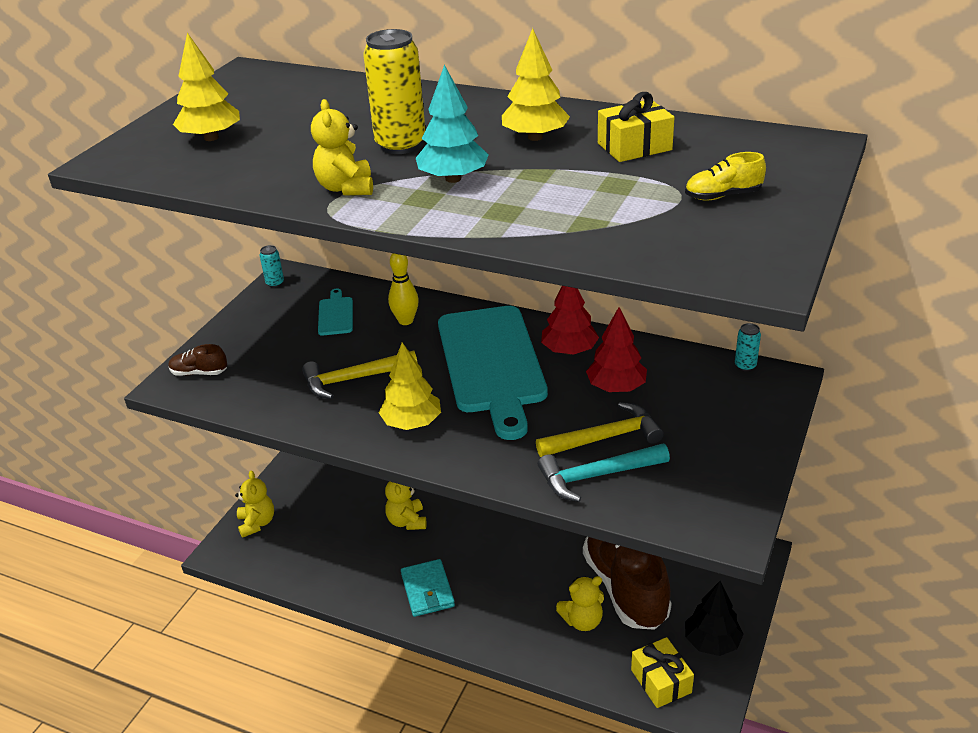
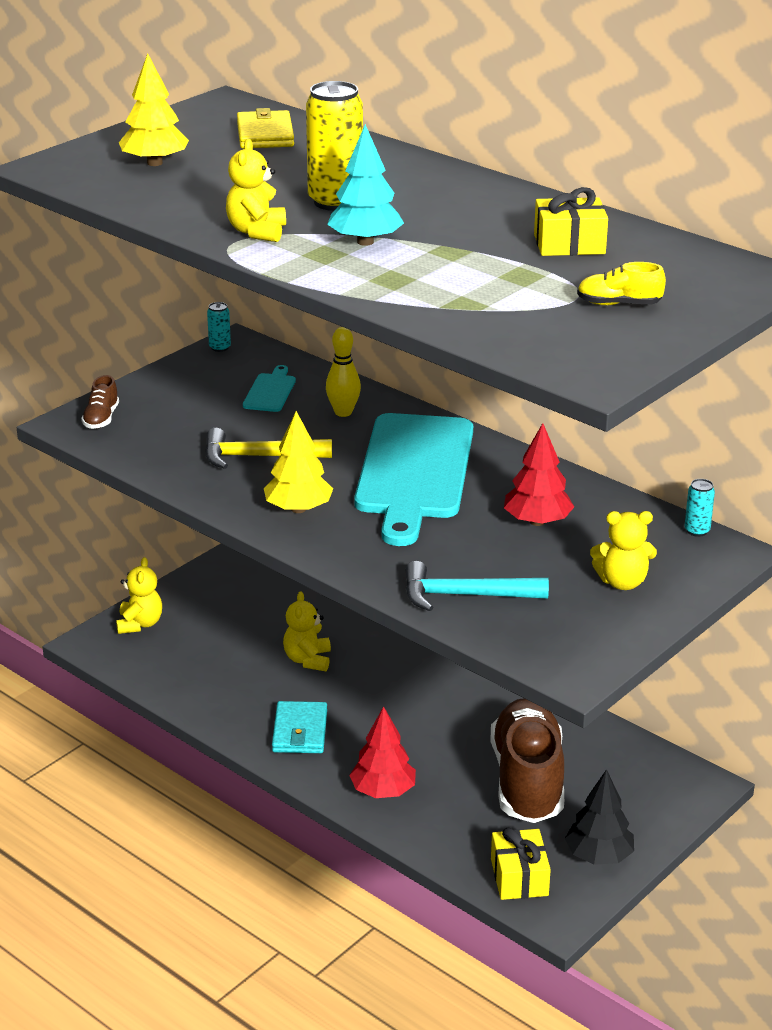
camera: 15 degrees right, 5 degrees down
brown shoe [169,344,227,376] -> brown shoe turned 105 degrees counterclockwise [81,375,119,429]
yellow tree [502,28,570,141] -> none
yellow hammer [536,402,664,457] -> none
red tree [541,286,599,355] -> red tree moved to [349,706,416,798]
yellow teddy bear [556,576,604,631] -> yellow teddy bear moved to [590,511,657,590]
none -> yellow wallet [237,108,294,149]

